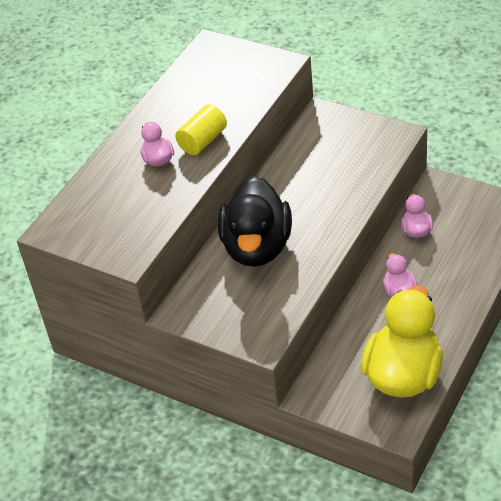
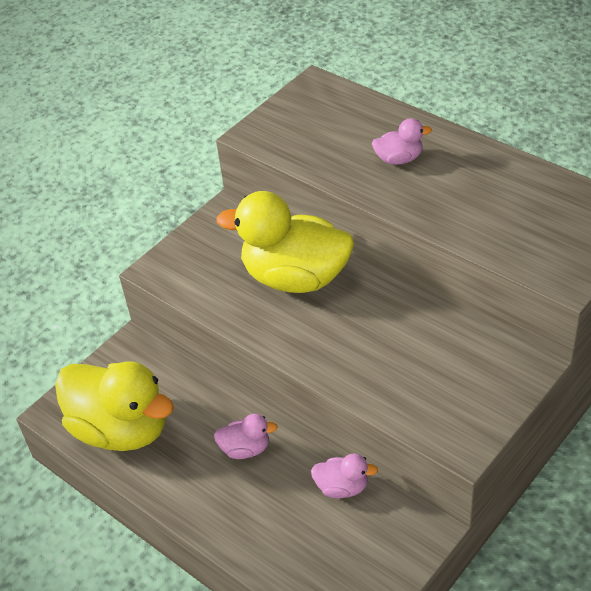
camera: 100 degrees right, 0 degrees up
yellow cylinder [175,104,227,155] -> none
black duck [218,176,292,267] -> yellow duck [216,191,354,293]

